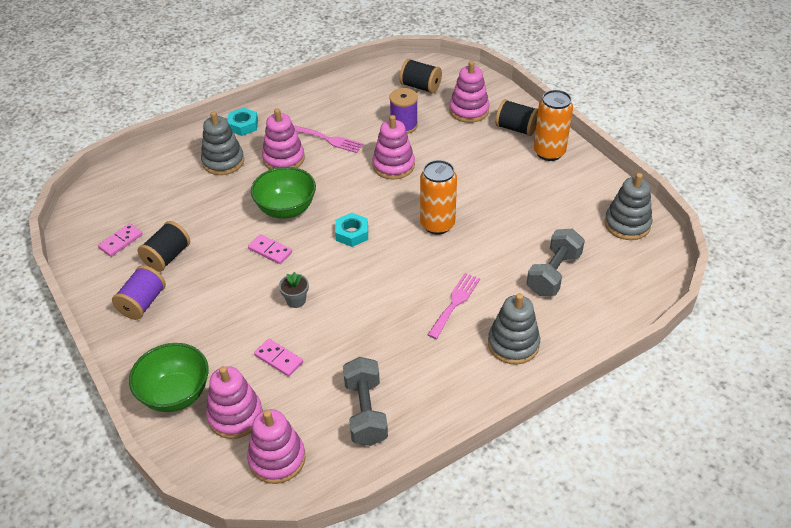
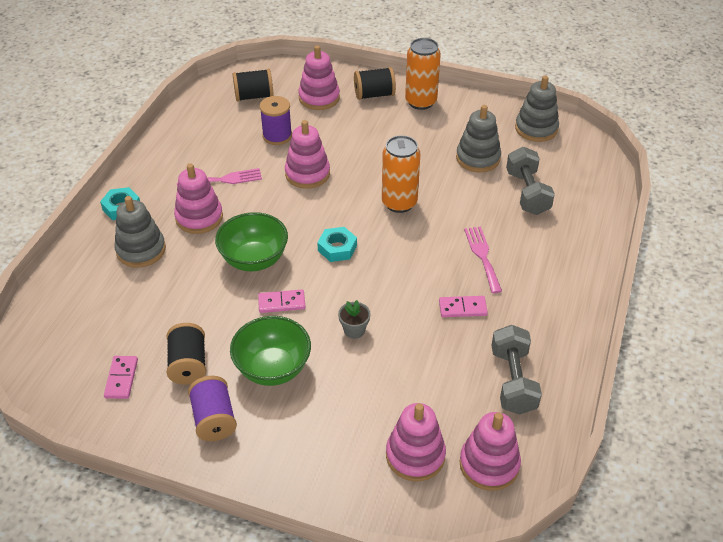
camera: 40 degrees left, 0 degrees up
green bowl [129,343,209,412] -> green bowl moved to [230,316,311,386]
pink domino [254,339,303,377] -> pink domino moved to [439,296,488,317]
grey dumbbell [343,357,388,446] -> grey dumbbell turned 45 degrees clockwise [491,325,542,415]
grey stacking toy [488,293,540,365] -> grey stacking toy moved to [456,105,501,172]

